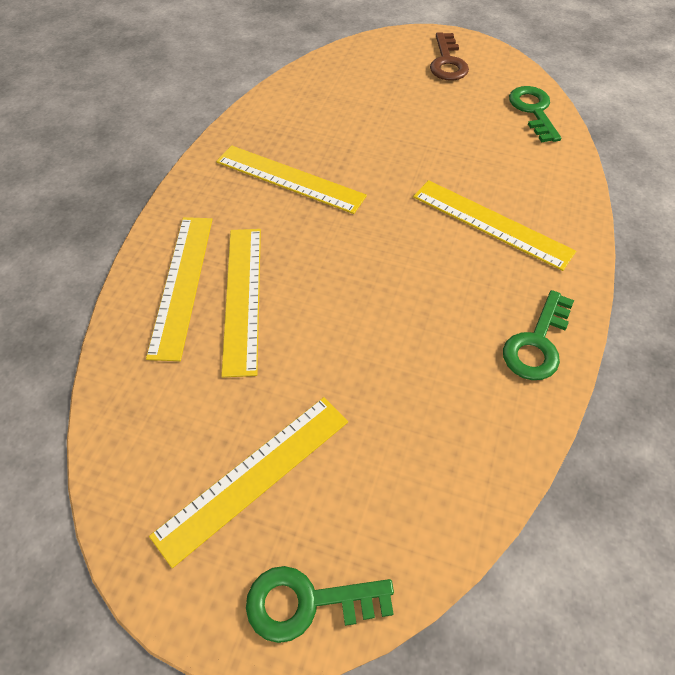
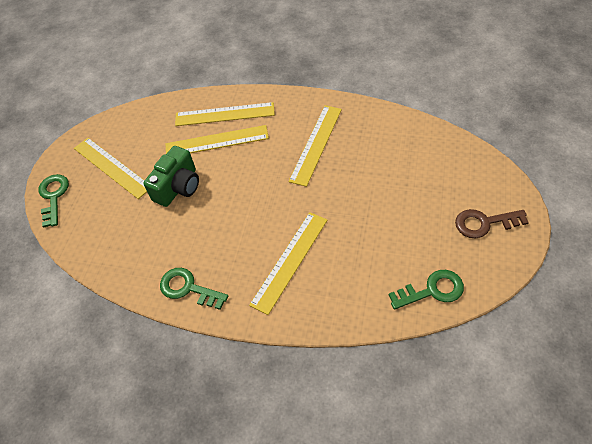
camera: 90 degrees right, 0 degrees up
none -> green camera [143,146,199,207]

